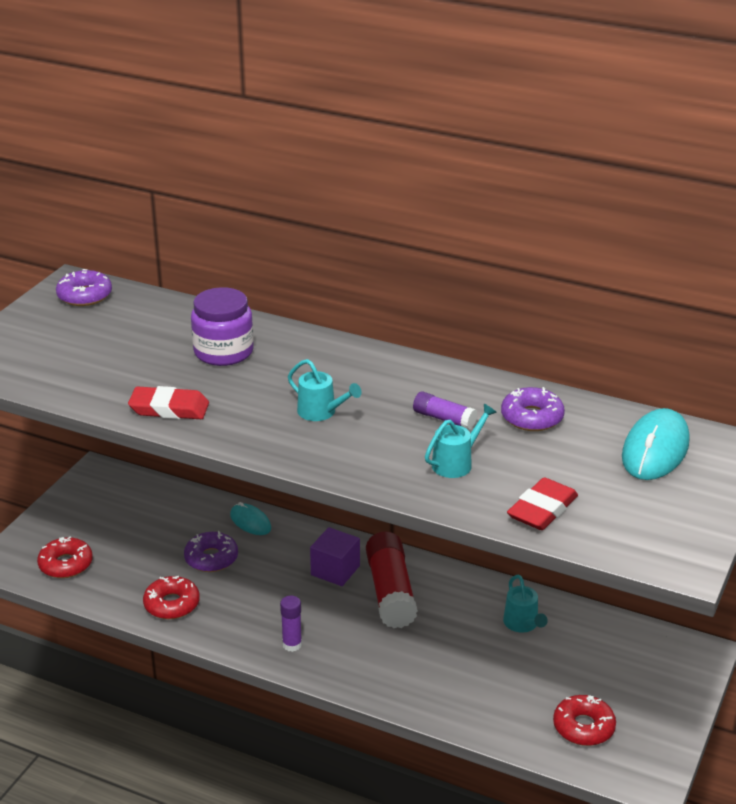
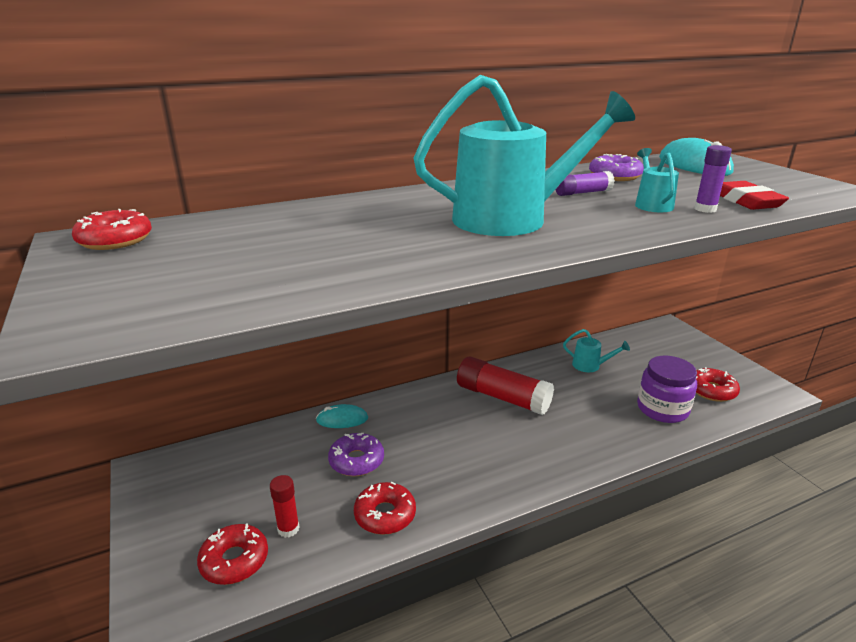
camera: 50 degrees left, 5 degrees down
purple donut [56,269,112,306] -> red donut [72,209,152,250]
red eraser [128,386,209,419] -> none
purple jar [191,287,254,366] -> purple jar moved to [637,356,697,423]
purple glue stick [280,596,302,652] -> purple glue stick moved to [694,145,732,213]
turquoise watering can [288,359,362,421] -> turquoise watering can [413,75,635,236], size x2.30
purple cube [310,527,360,586] -> none
none -> red glue stick [270,475,300,538]

